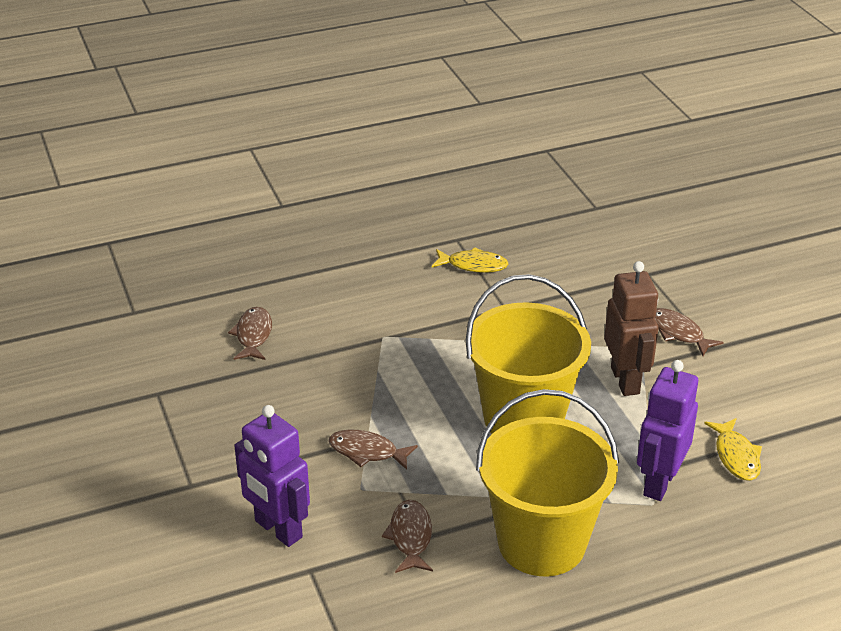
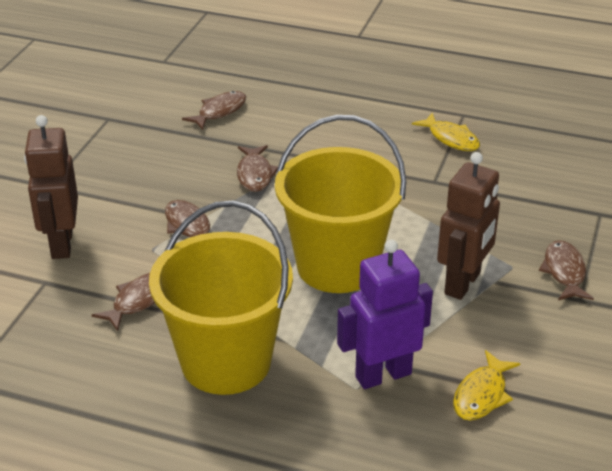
camera: 40 degrees right, 0 degrees up
purple robot [234,405,310,547] -> brown robot [24,115,78,259]
none -> brown fish [237,145,278,192]

